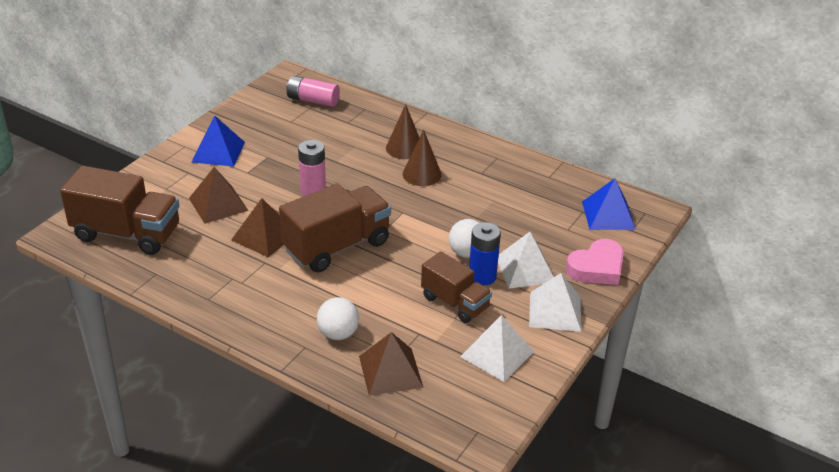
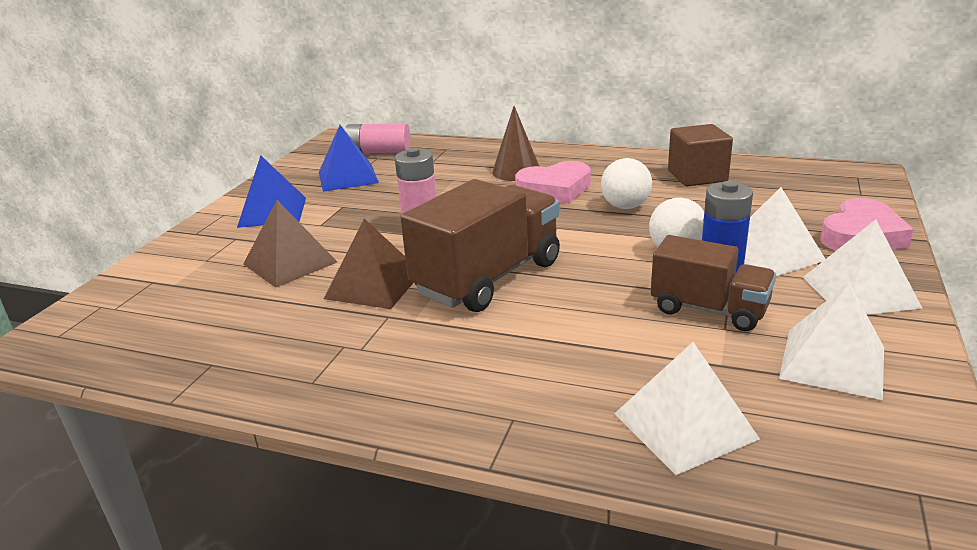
camera: 10 degrees left, 10 degrees down
brown truck [60,166,179,255] -> none
white ball [317,297,359,340] -> white ball moved to [601,158,652,209]
brown pyramid [359,332,423,396] -> white pyramid [614,342,760,475]
brown cone [403,130,442,186] -> pink heart [515,161,591,203]
blue pyramid [582,178,636,230] -> blue pyramid moved to [319,125,379,192]
none -> brown cube [668,124,733,186]

